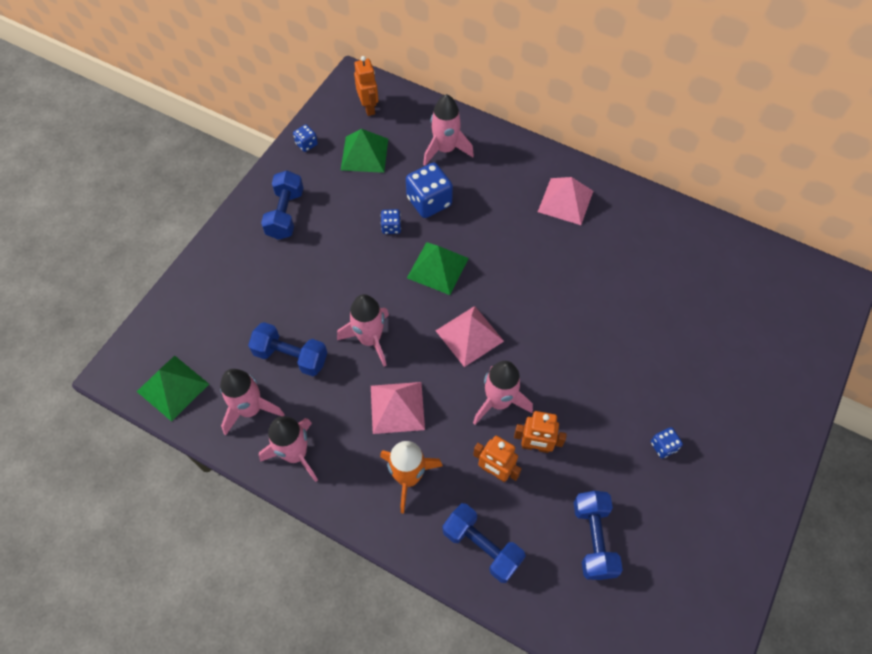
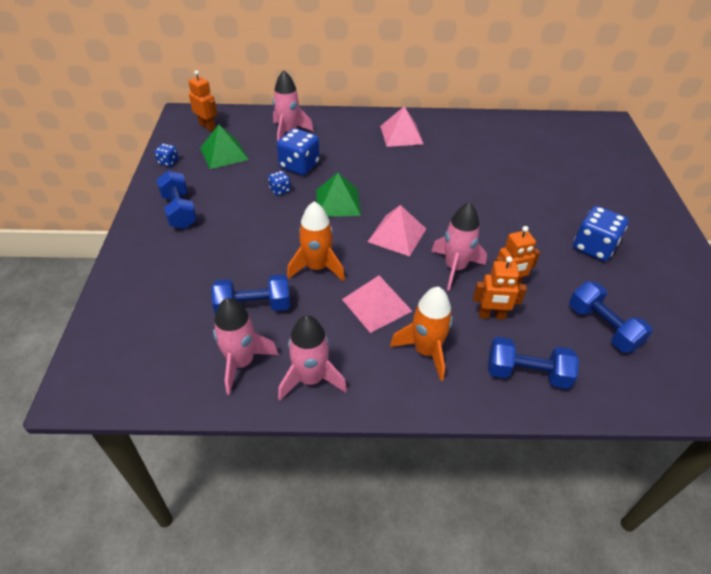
camera: 30 degrees left, 15 degrees down
green pyramid [137,355,209,422] -> none
pink rocket [337,294,389,366] -> orange rocket [287,201,345,282]
blue dice [651,427,683,458] -> blue dice [573,206,628,261], size x1.96

